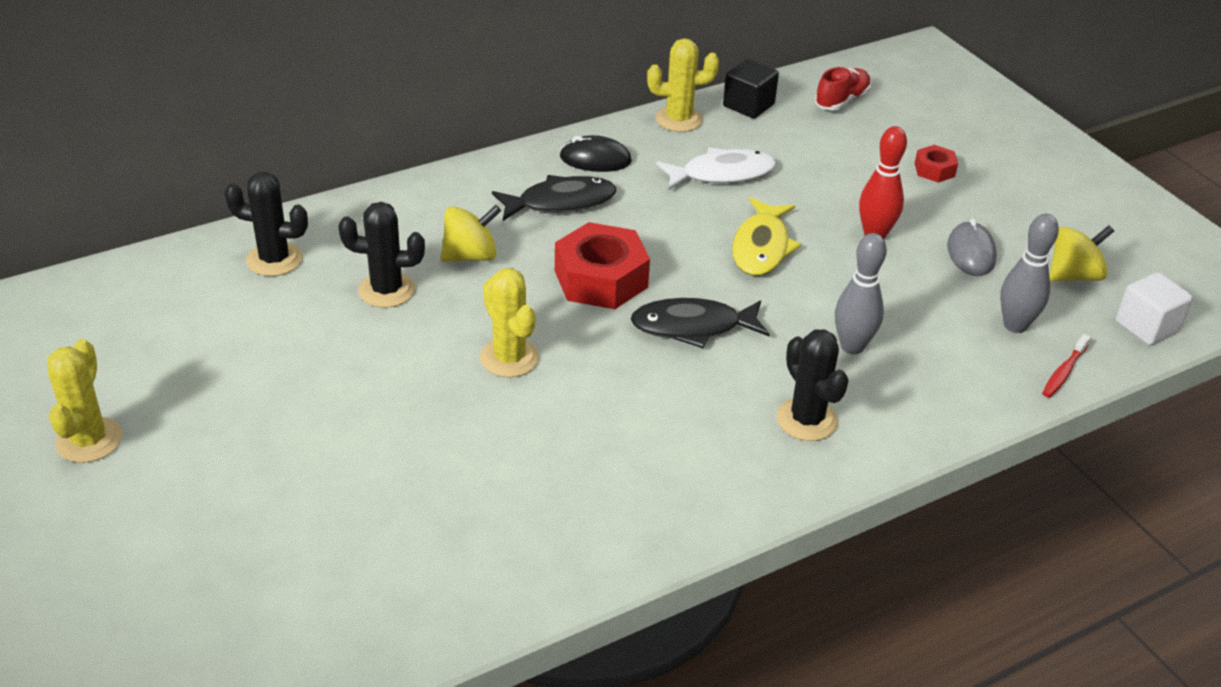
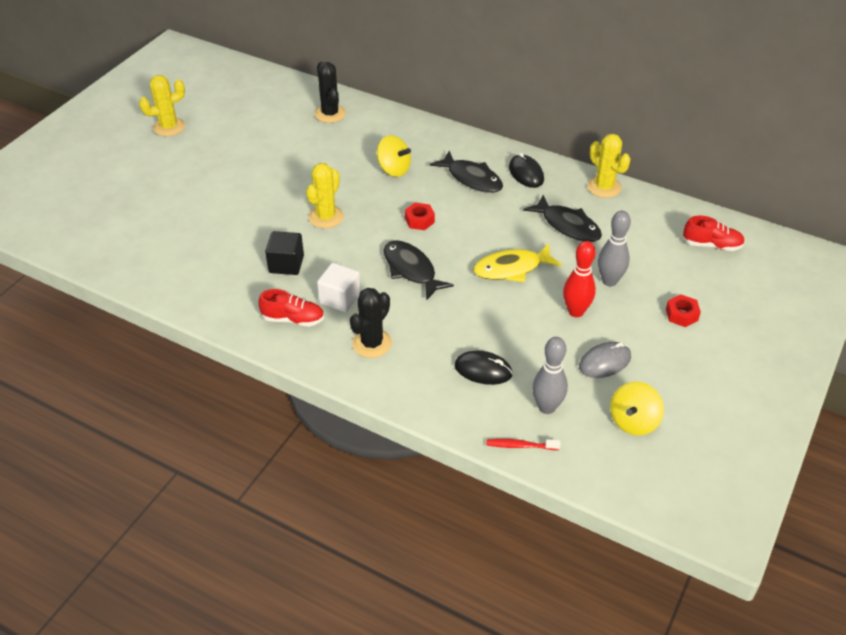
camera: 60 degrees right, 5 degrees up
black cactus [338,202,425,308] -> none
red nut [555,222,650,309] -> red nut [405,203,435,230], size x0.50
white fish [656,148,776,190] -> black fish [523,195,602,242]
black cube [723,59,779,119] -> black cube moved to [265,231,304,275]
grey bowling pin [835,233,887,354] -> grey bowling pin moved to [598,211,631,286]
yellow spinning top [1049,225,1114,281] -> yellow spinning top turned 90 degrees clockwise [610,382,664,435]
white cube [1115,272,1193,345] -> white cube moved to [317,263,361,312]
none -> red shoe [259,289,324,327]
none -> black mouse [455,351,513,385]

